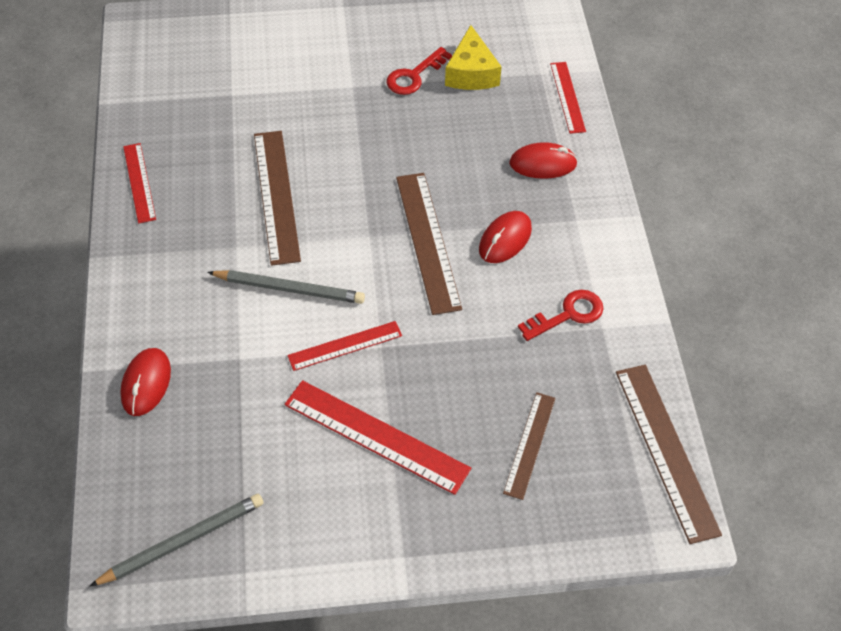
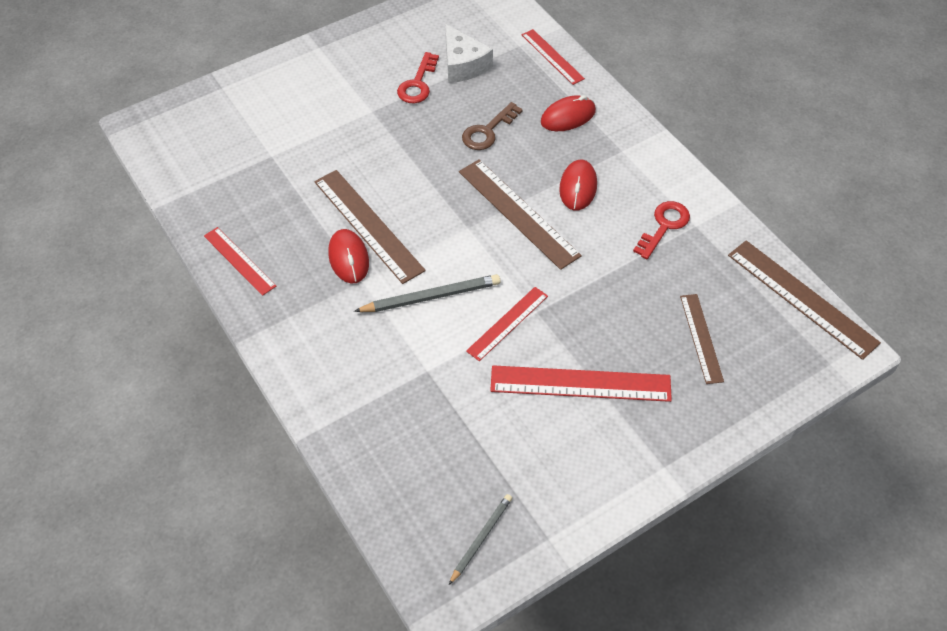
camera: 25 degrees left, 0 degrees up
grey pencil [89,494,263,587] -> grey pencil [449,494,512,585], size x0.65
red mouse [120,348,171,416] -> red mouse moved to [328,229,369,283]
yellow cheese [445,25,502,90] -> white cheese [445,24,493,83]
none -> brown key [462,102,523,150]

